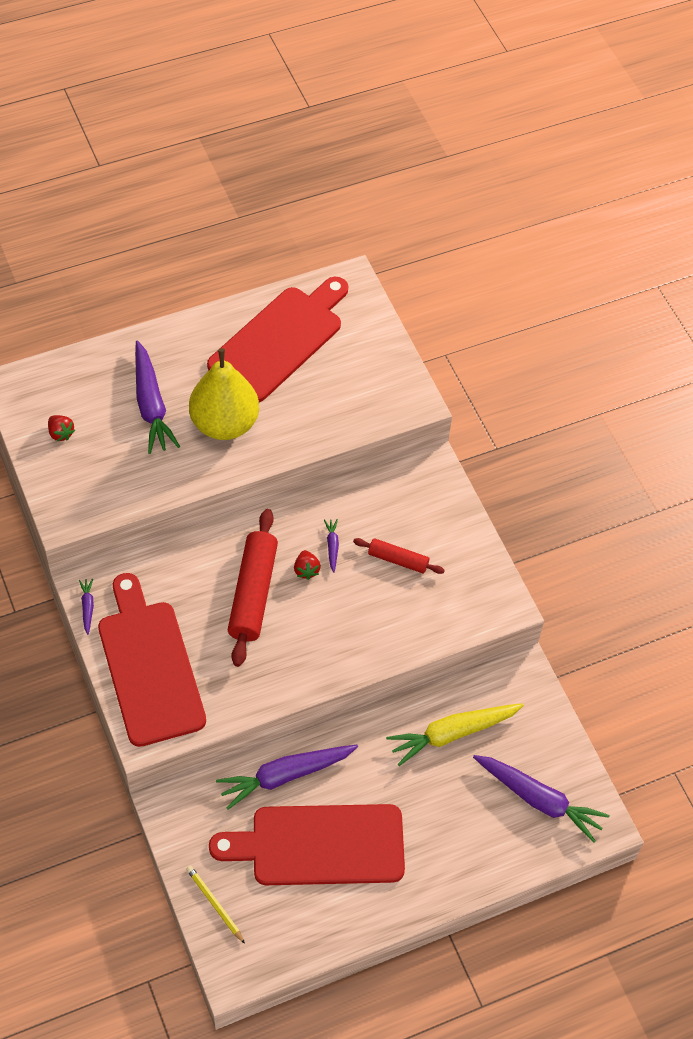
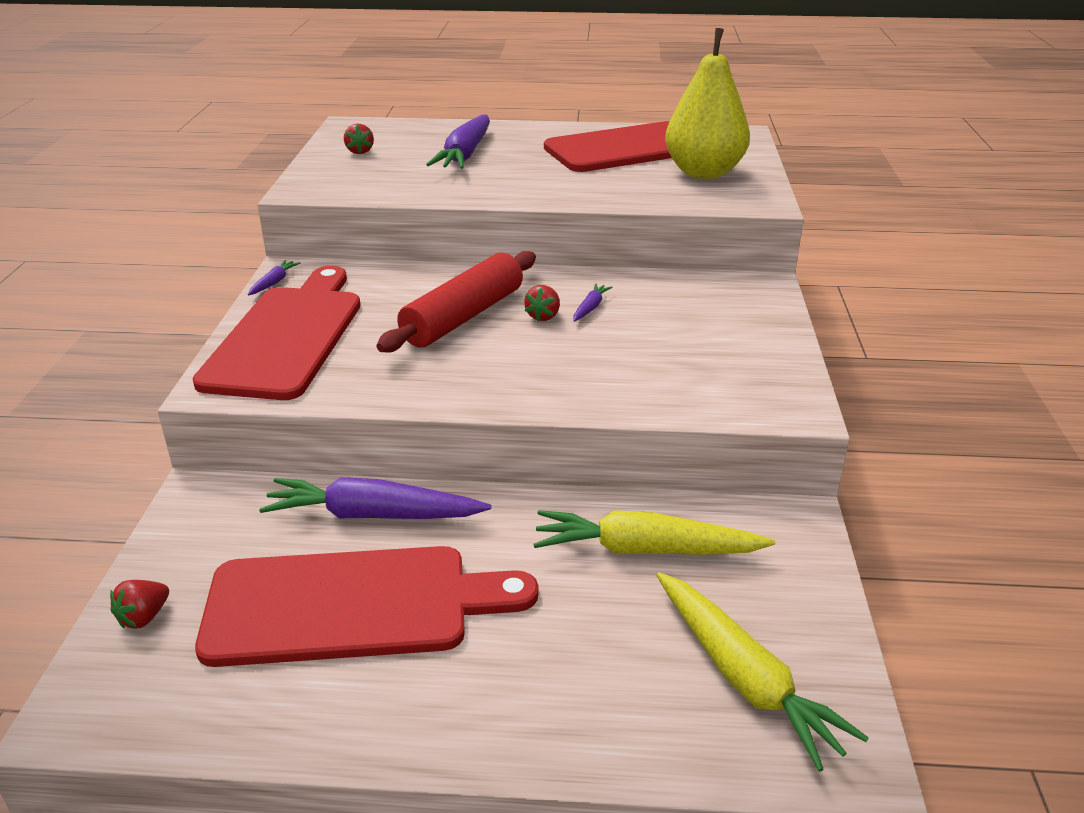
camera: 30 degrees right, 25 degrees down
yellow pencil [186,866,245,944] -> red strawberry [110,580,169,628]
yellow pear [189,348,259,440] -> yellow pear moved to [665,28,750,179]
red cutting board [209,804,405,885] -> red cutting board turned 150 degrees clockwise [195,546,538,667]
red rolling pin [353,538,445,574] -> none
purple carrot [473,755,609,843] -> yellow carrot [656,572,869,772]

